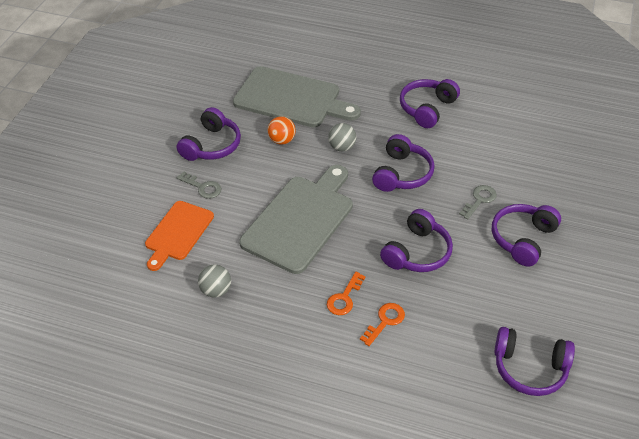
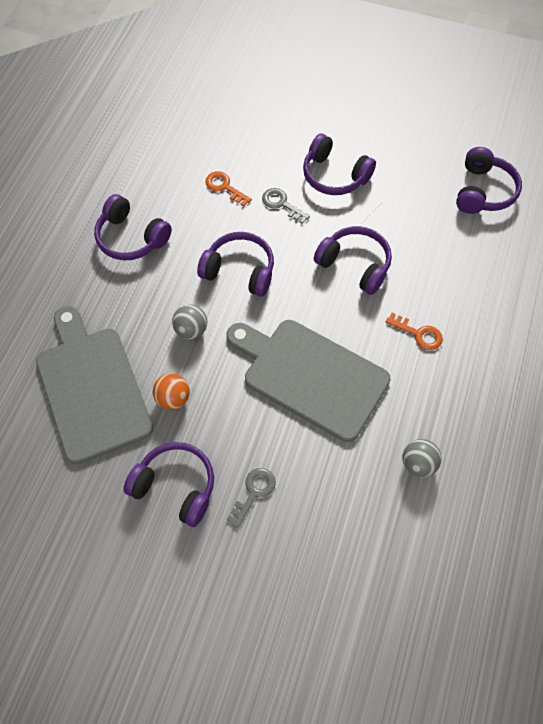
camera: 90 degrees left, 15 degrees up
orange cutting board [145,201,214,271] -> none
grey cutting board [233,66,361,127] -> grey cutting board turned 45 degrees counterclockwise [36,306,153,464]
orange key [360,303,405,346] -> orange key moved to [205,171,252,207]

